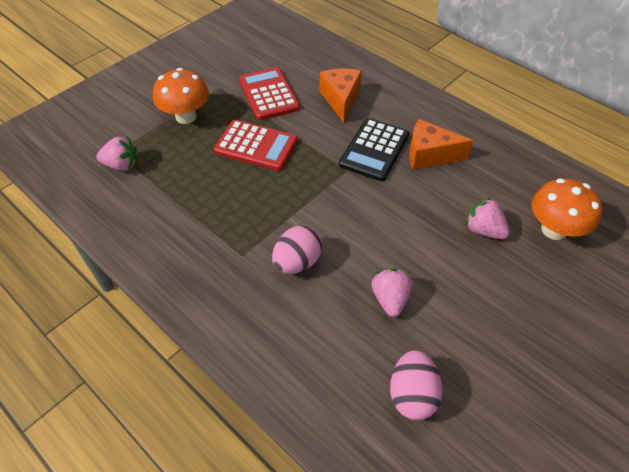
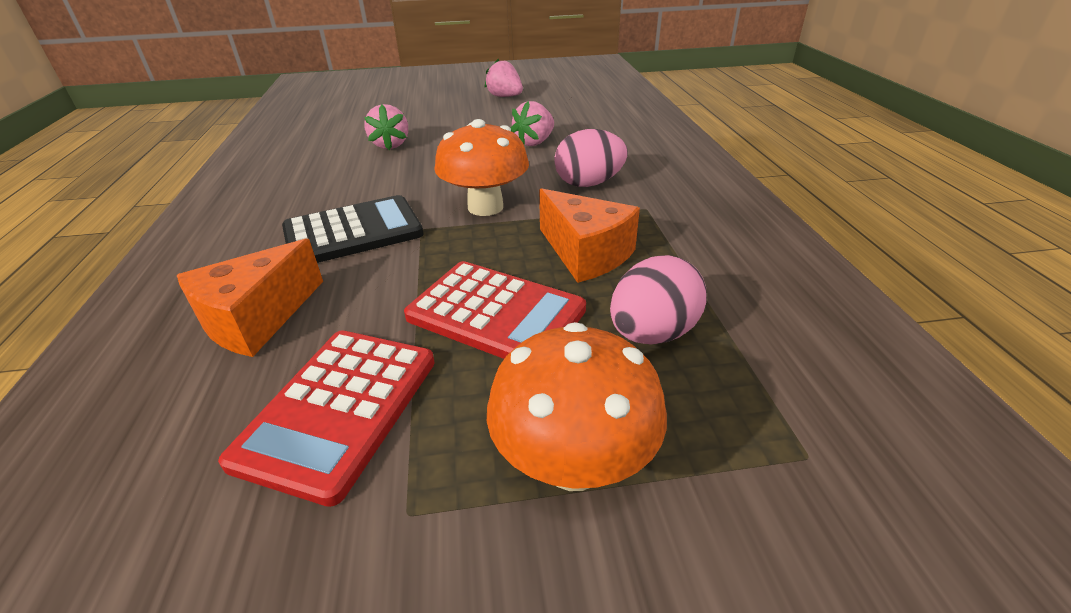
camera: 140 degrees left, 15 degrees down
pink strawberry [96,136,137,171] -> pink strawberry moved to [484,59,523,97]
red calculator [214,120,298,171] -> red calculator turned 150 degrees clockwise [404,261,586,359]
pink egg [390,350,443,420] -> pink egg moved to [610,255,707,345]
orange cheese [409,119,474,170] -> orange cheese moved to [539,188,640,283]
orange mushroom [532,178,602,240] -> orange mushroom moved to [434,119,529,216]

